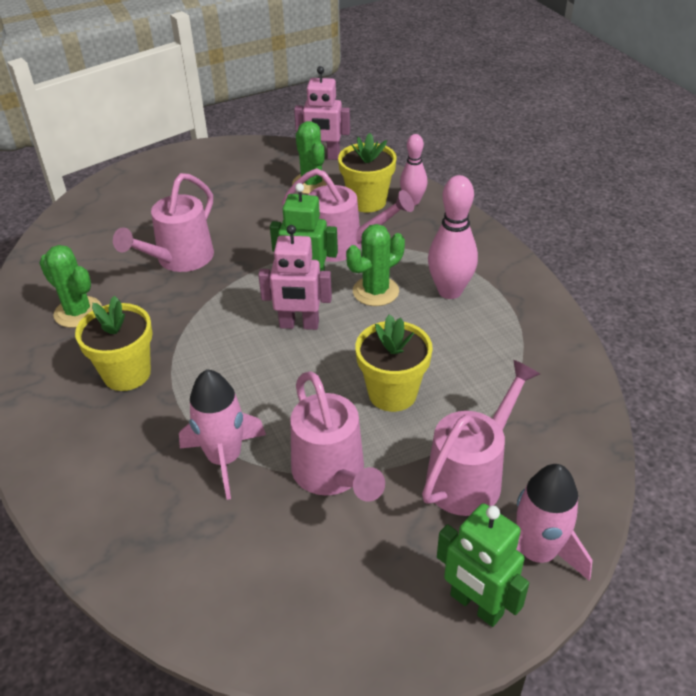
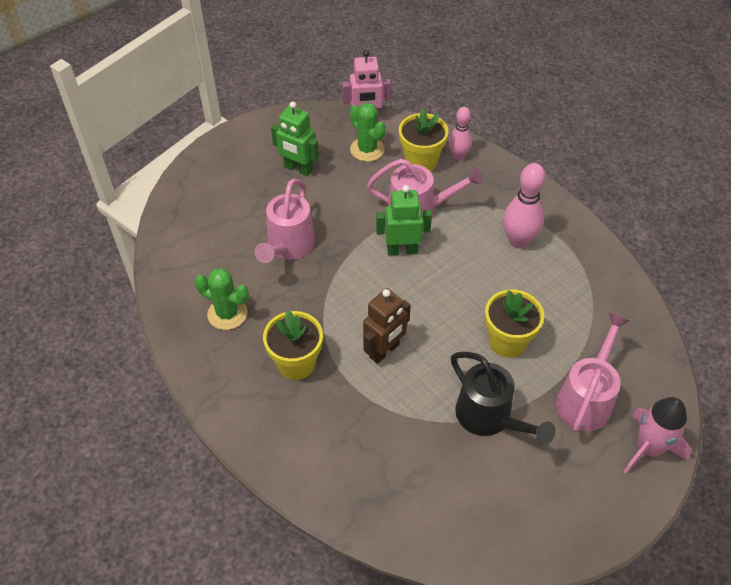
camera: 15 degrees left, 10 degrees up
pink rocket [179,369,266,500] -> none
pink robot [258,225,332,330] -> none
pink watering can [290,371,385,502] -> black watering can [451,352,555,445]
green cactus [346,224,405,306] -> none
green robot [437,503,529,627] -> green robot moved to [271,101,319,177]
none -> brown robot [363,288,411,364]

